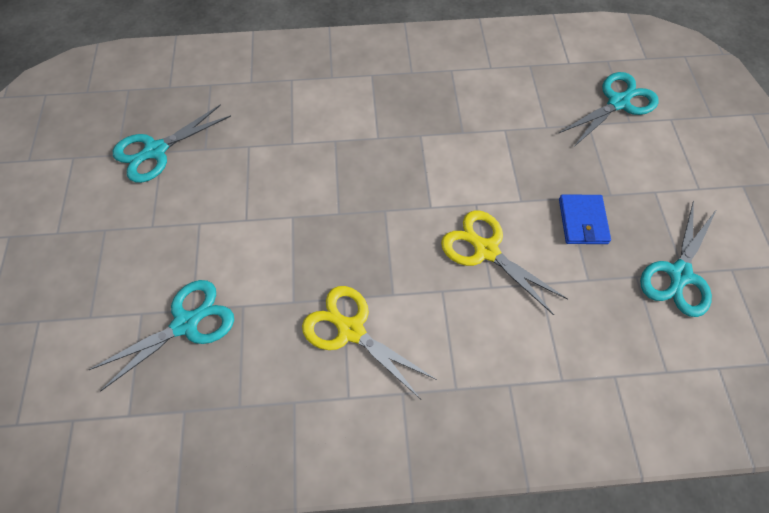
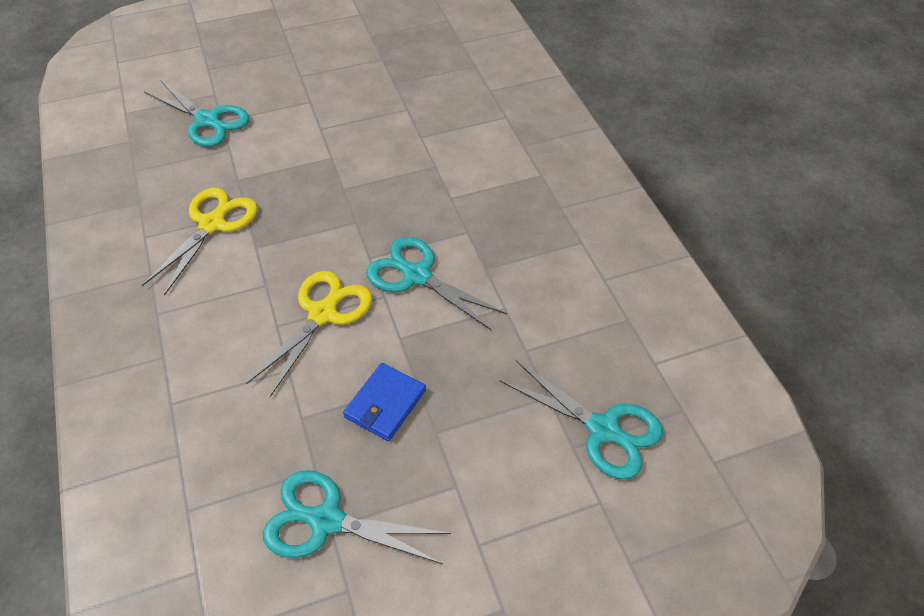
camera: 75 degrees right, 10 degrees down
turquoise scissors [113,104,231,183] -> turquoise scissors moved to [366,237,507,330]
blue wallet [559,194,611,244] -> blue wallet turned 45 degrees counterclockwise [343,363,426,441]

